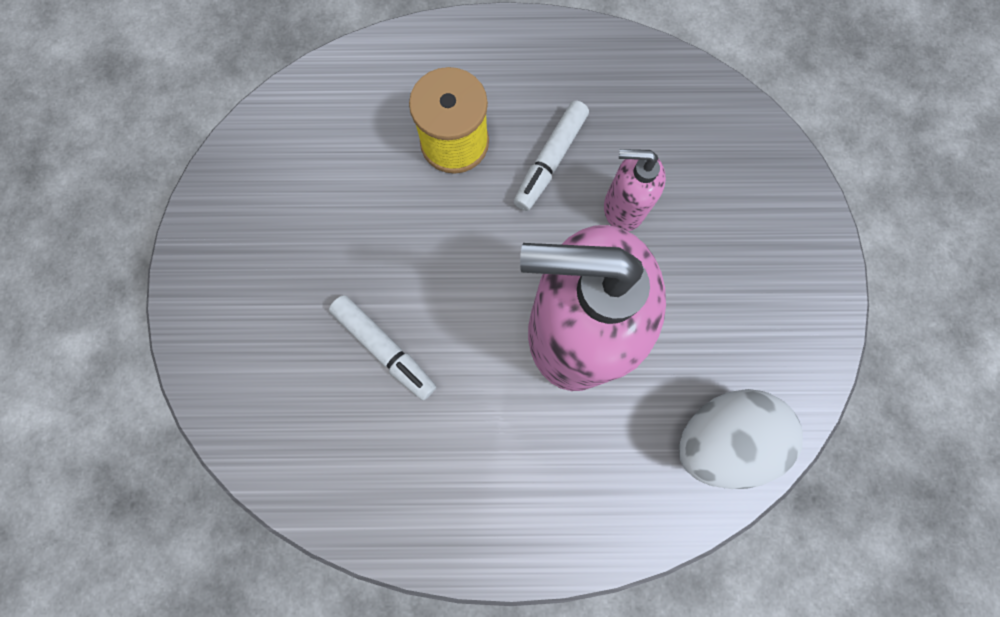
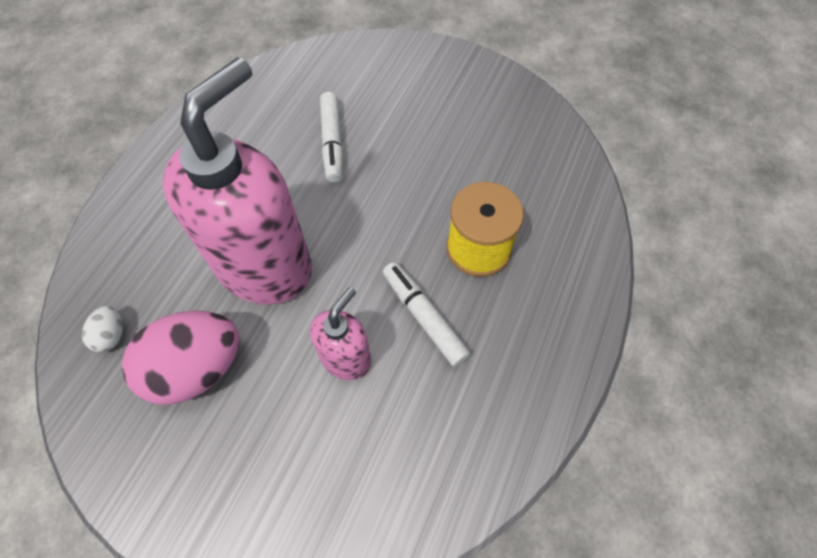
camera: 115 degrees right, 15 degrees down
white marker [329,295,436,400] -> white marker turned 75 degrees counterclockwise [320,92,343,183]
white egg [679,389,803,489] -> white egg [82,306,123,352], size x0.44
none -> pink egg [122,311,239,405]

